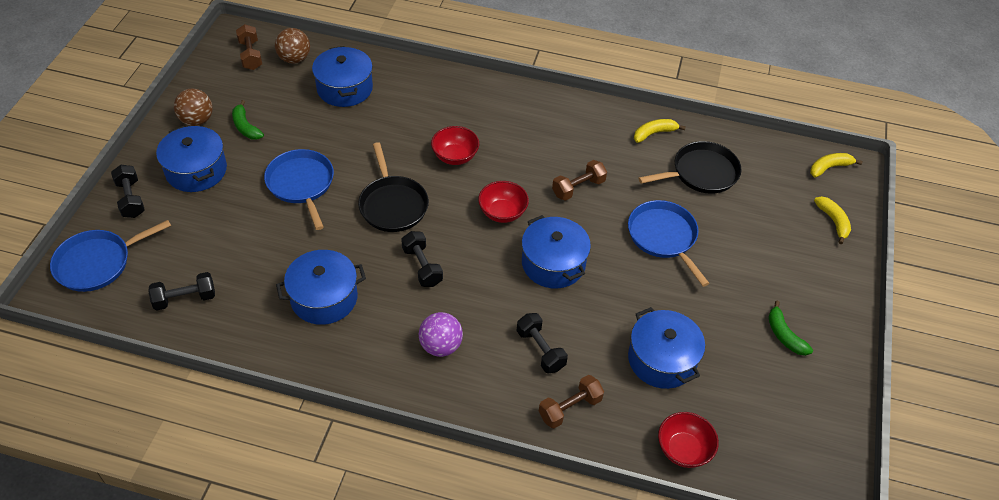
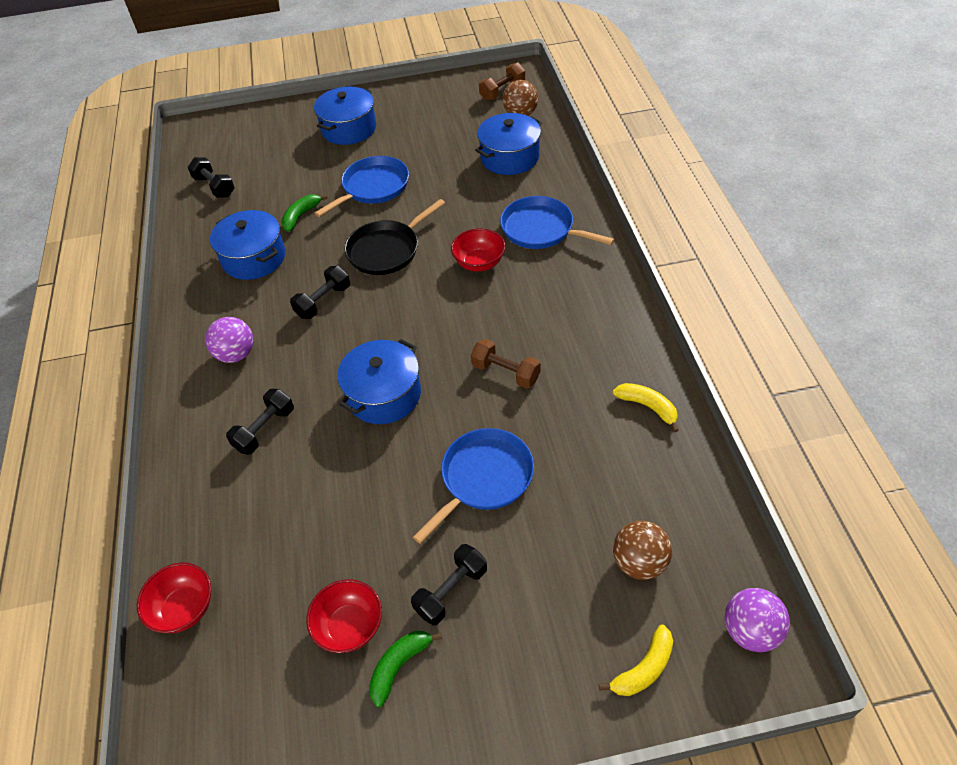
camera: 70 degrees right, 0 degrees up
blue pan [50,220,171,292] -> blue pan moved to [500,196,615,249]
black dumbbell [111,165,145,218] -> black dumbbell moved to [411,544,487,625]
brown ball [174,89,213,126] -> brown ball moved to [613,521,672,580]
green banana [232,100,264,140] -> green banana moved to [281,194,328,232]
red bowl [478,181,529,223] -> red bowl moved to [306,579,382,653]
brown dumbbell [539,375,604,429] -> none
blue pot [628,307,705,389] -> none
black pan [638,141,742,194] -> none
yellow banana [810,153,863,178] -> purple ball [725,588,790,652]

